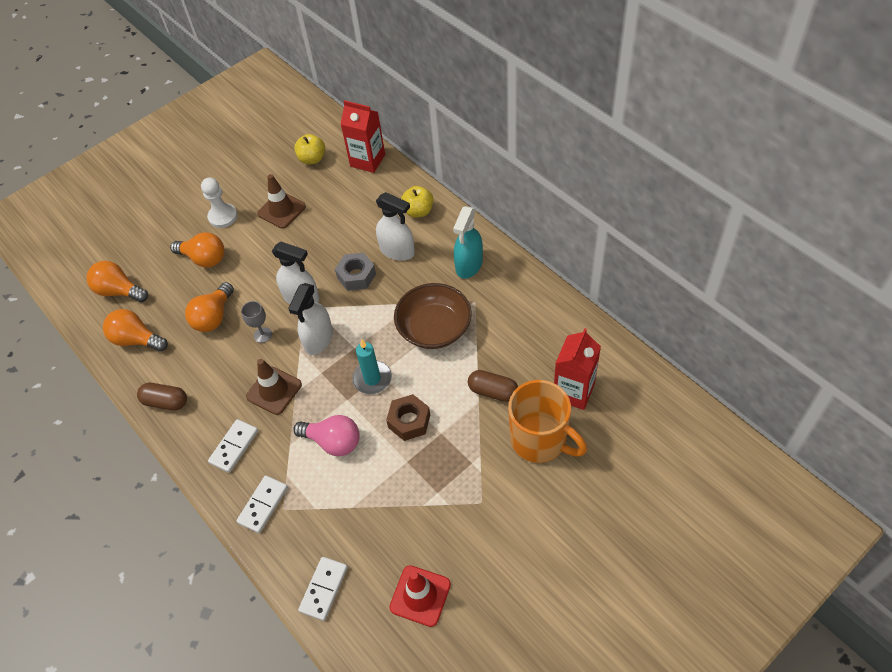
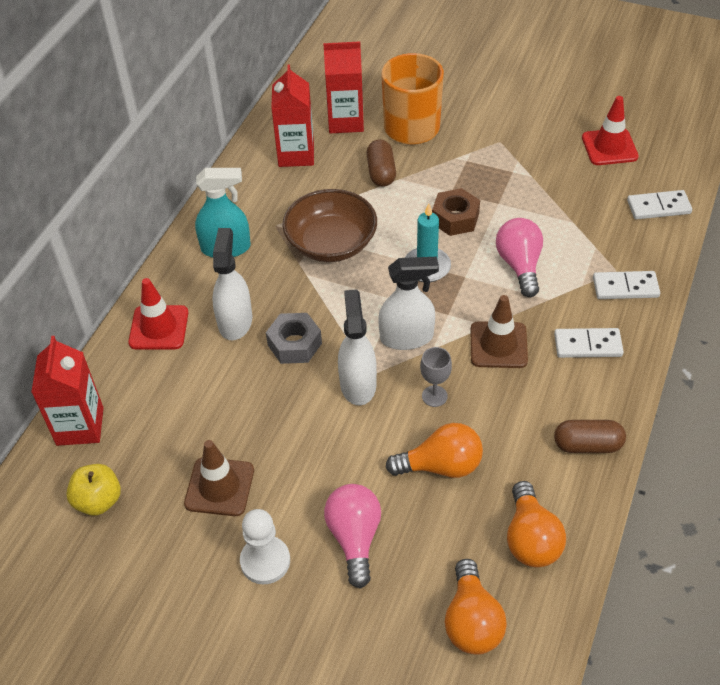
camera: 120 degrees left, 5 degrees down
brown capsule [137,383,187,410] -> brown capsule turned 75 degrees counterclockwise [554,420,626,453]
orange light bulb [170,232,224,268] -> pink light bulb [324,484,381,589]
yellow apple [401,186,434,218] -> red traffic cone [128,278,188,349]
none -> red carton [271,64,314,167]

